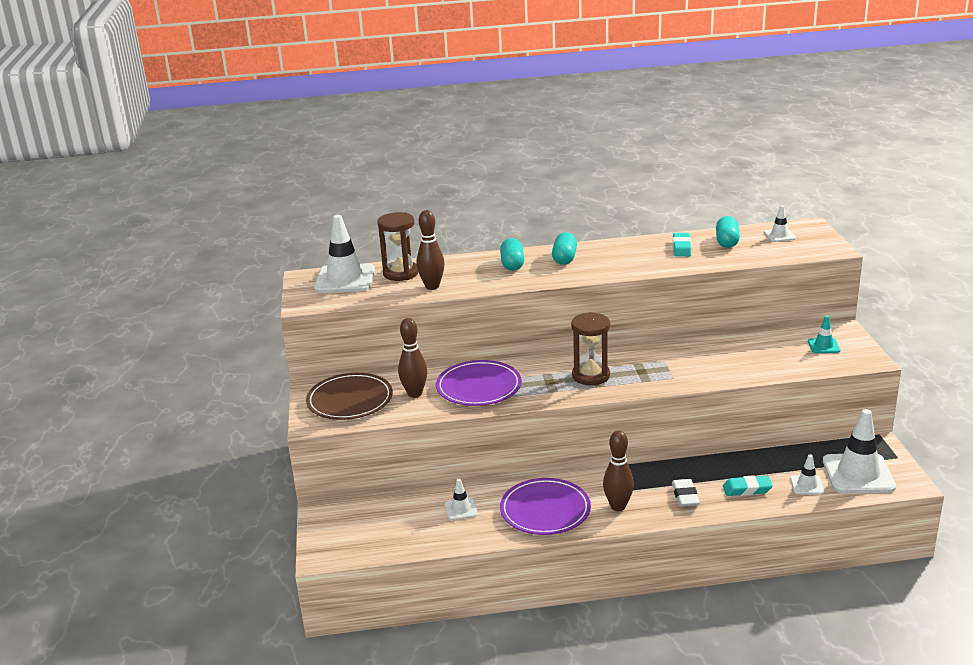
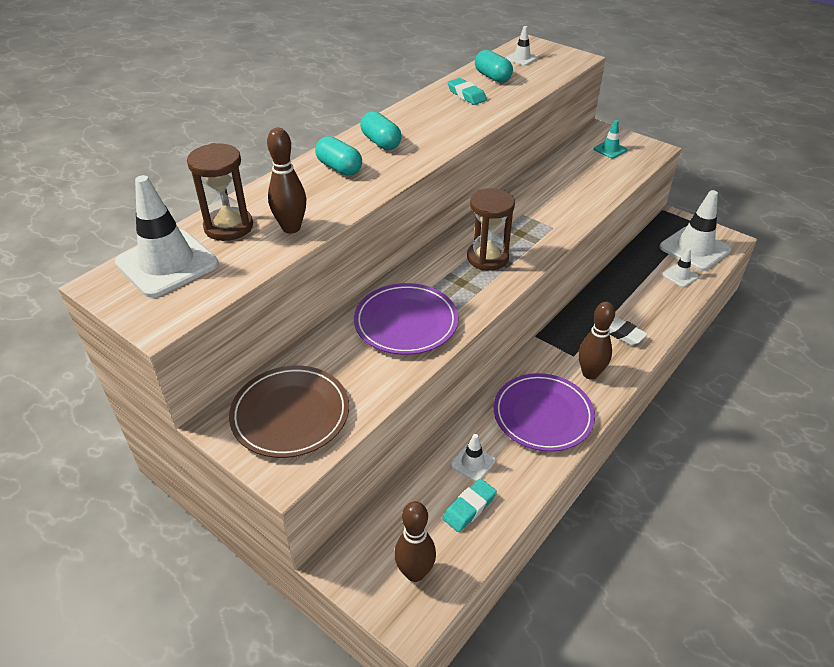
camera: 45 degrees left, 15 degrees up
brown bowling pin [398,318,427,398] -> brown bowling pin moved to [394,501,436,582]
turquoise eraser [723,475,773,496] -> turquoise eraser moved to [442,479,497,532]

